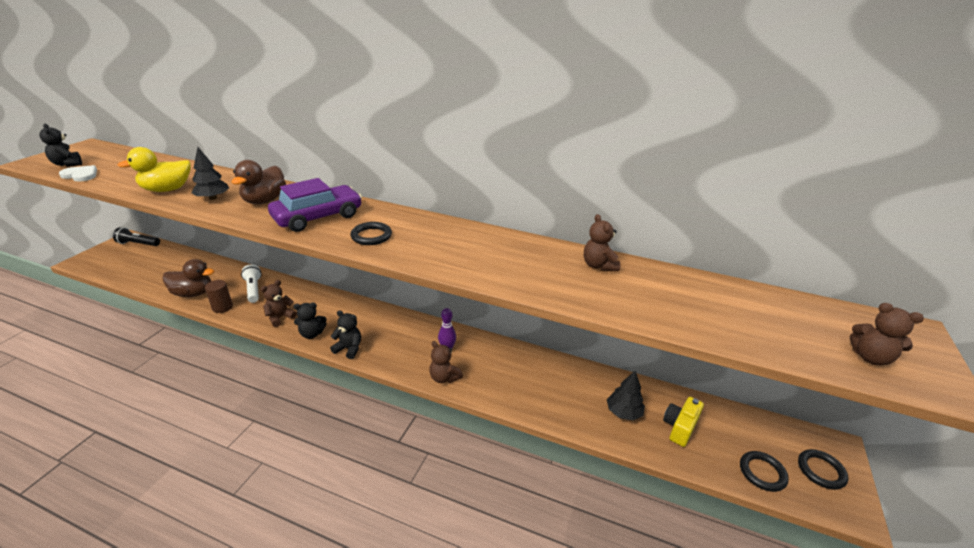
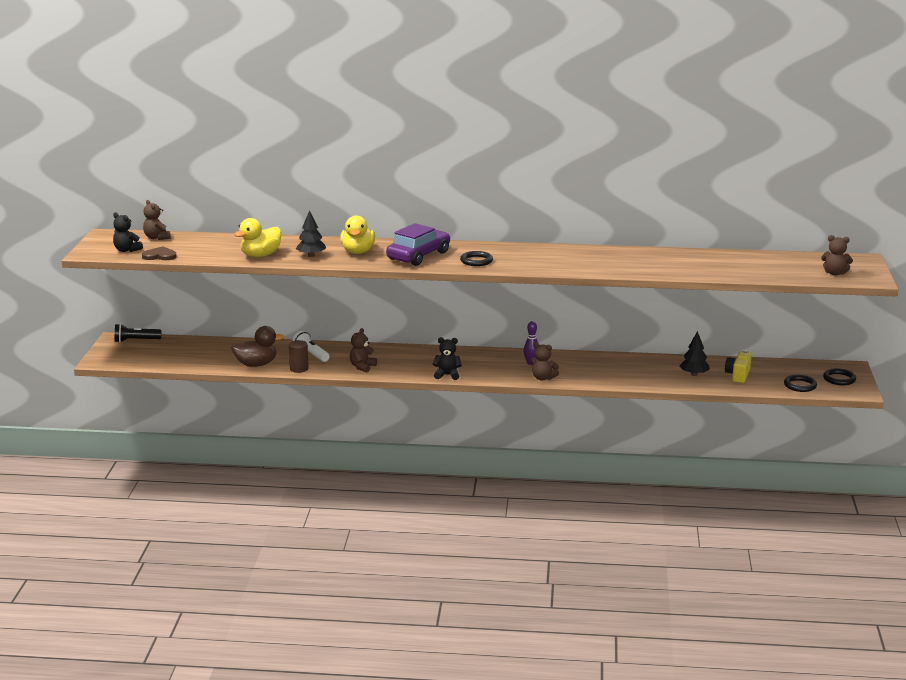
camera: 15 degrees left, 10 degrees down
white heart [59,165,97,182] -> brown heart [142,247,176,260]
brown duck [231,160,286,204] -> yellow duck [340,215,375,254]
black teddy bear [293,303,327,339] -> none
brown teddy bear [584,214,620,271] -> brown teddy bear moved to [143,200,171,240]

